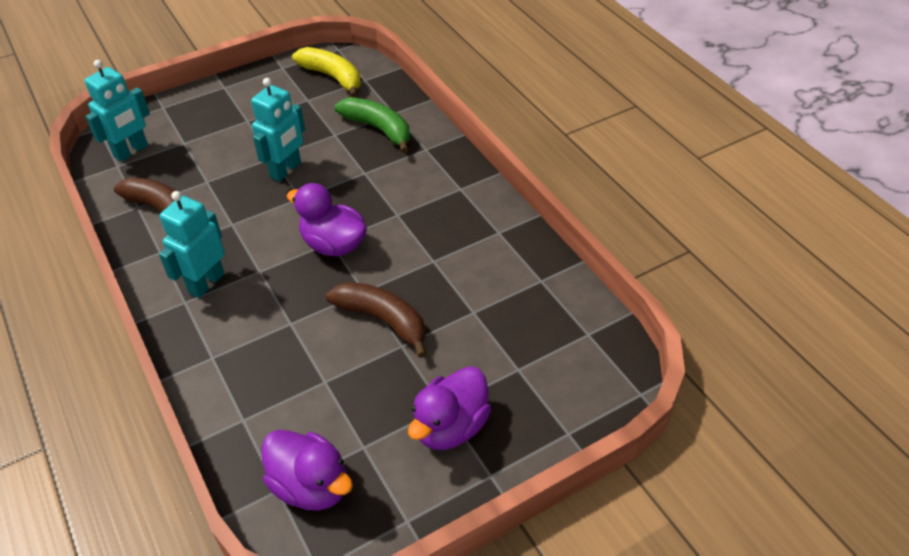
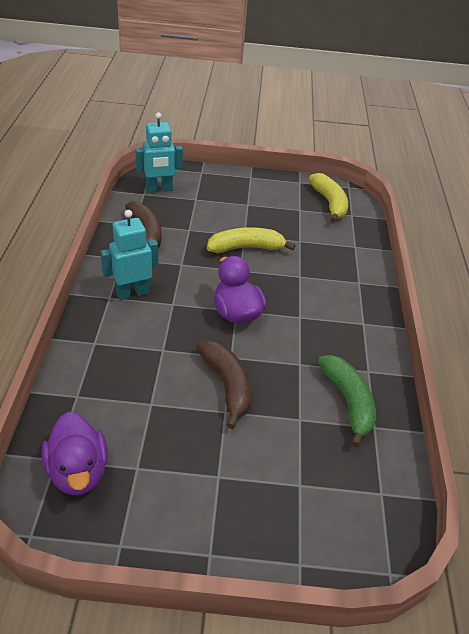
camera: 30 degrees right, 5 degrees down
turquoise robot [251,78,305,182] -> yellow banana [207,227,296,253]
green banana [335,97,410,153] -> green banana moved to [317,355,376,447]
purple duck [408,366,491,450] -> none

